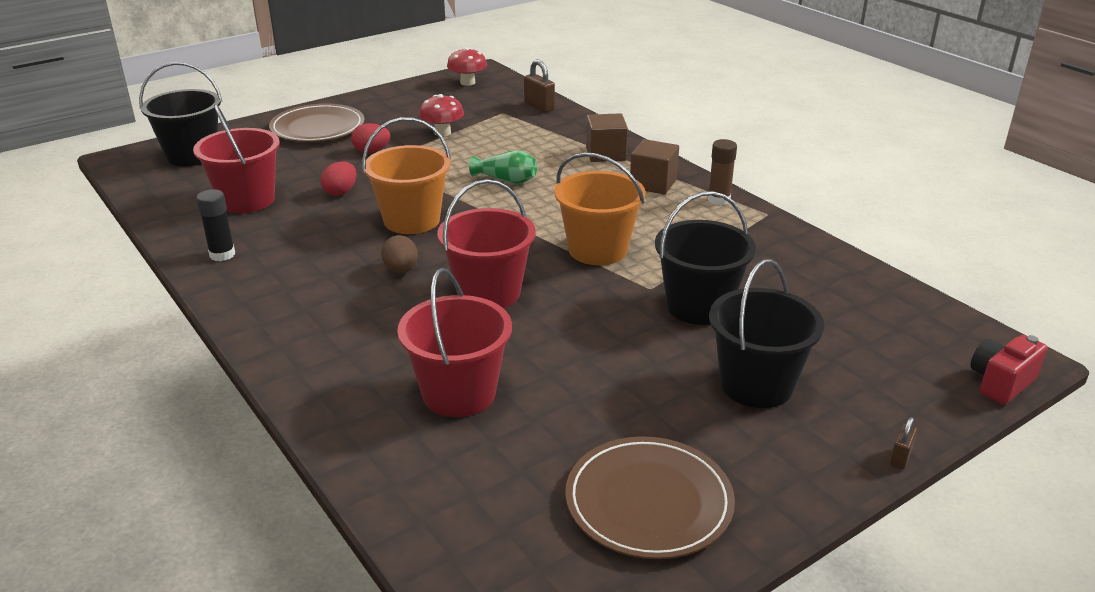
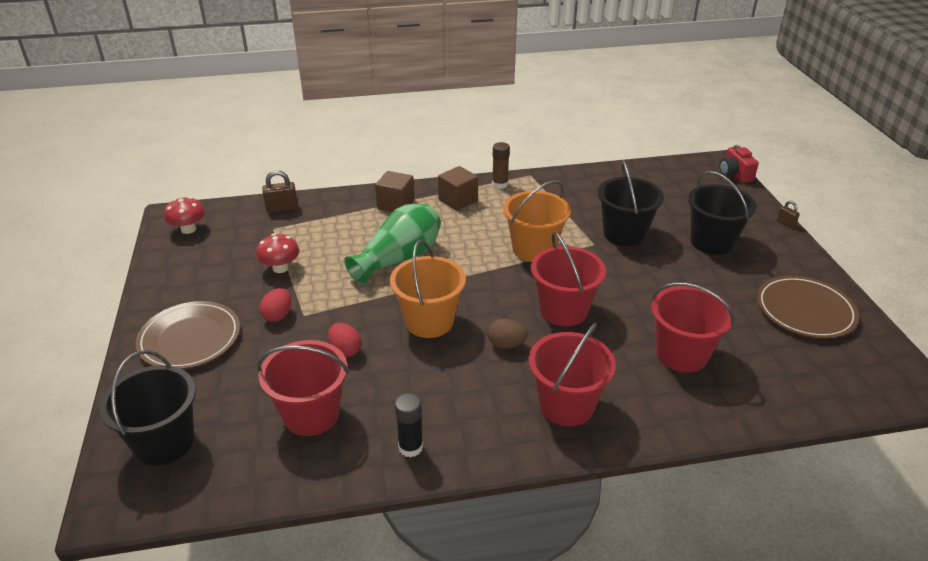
camera: 65 degrees left, 5 degrees up
green vase [469,150,537,184] -> green vase [344,204,441,285], size x1.85
none -> red bucket [529,323,616,426]

